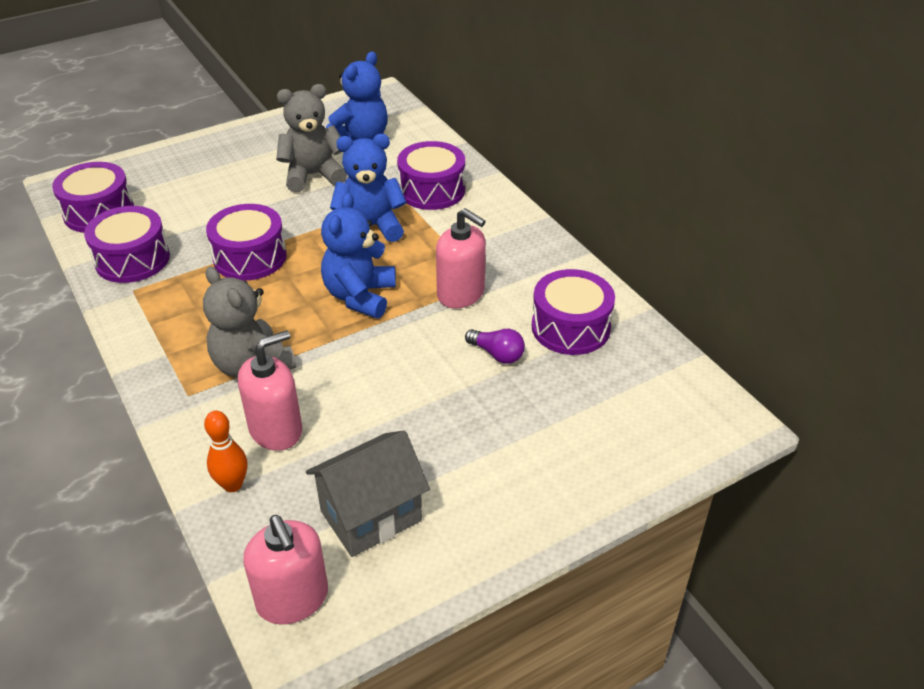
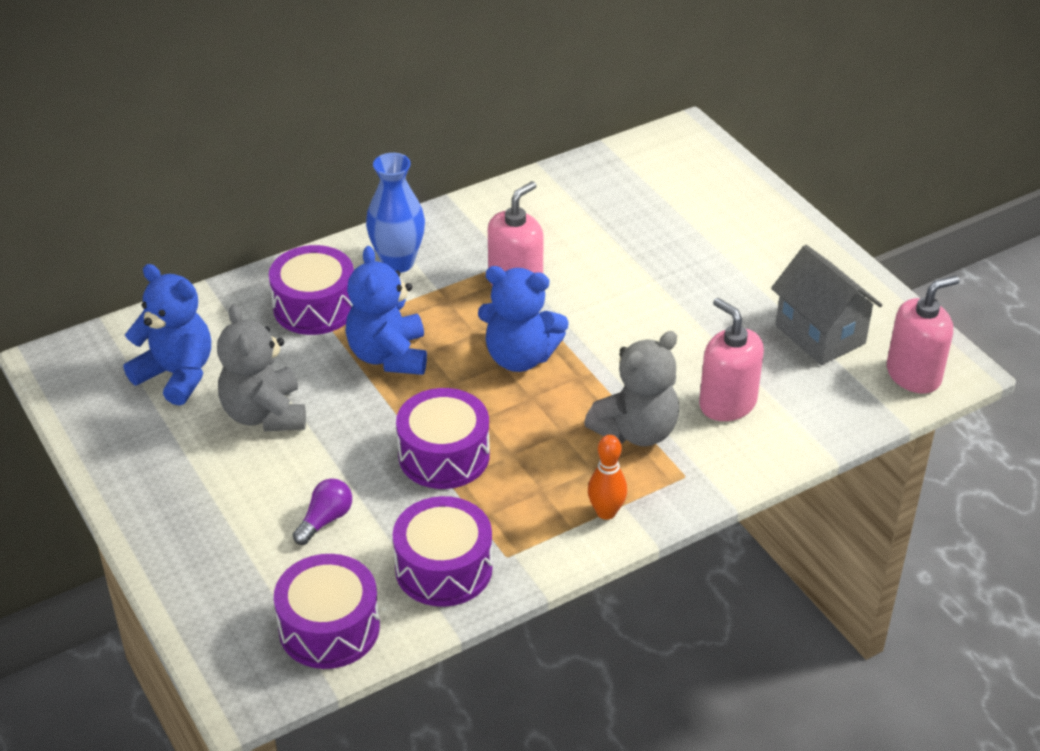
camera: 90 degrees left, 0 degrees up
orange bowling pin [204,411,248,492] -> orange bowling pin moved to [588,435,627,520]
purple light bulb [465,329,525,364] -> purple light bulb moved to [293,479,352,545]
purple drum [532,269,615,355] -> none
none -> blue vase [366,153,425,273]

